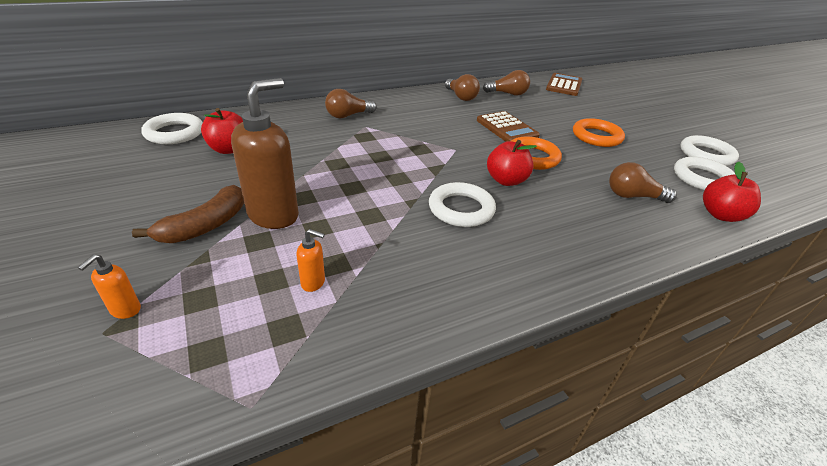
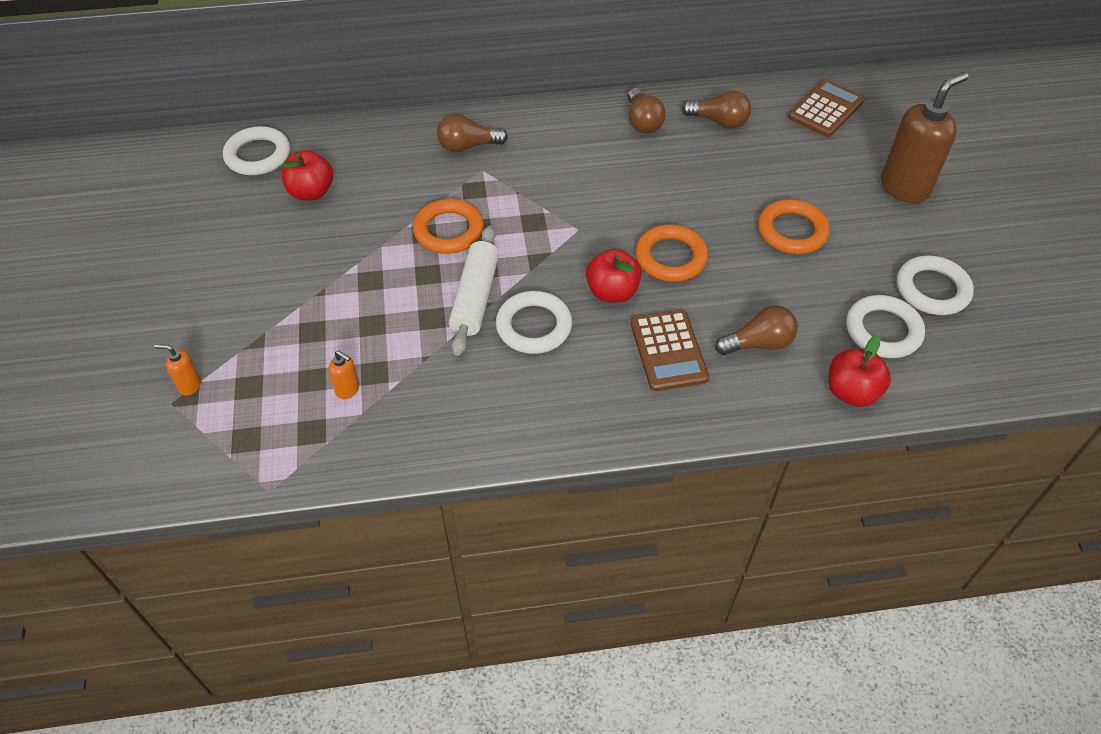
camera: 20 degrees right, 15 degrees up
orange soap dispenser [78,255,141,319] -> orange soap dispenser turned 60 degrees clockwise [154,344,201,395]
brown banana [132,185,244,243] -> none
brown soap dispenser [231,78,299,229] -> brown soap dispenser moved to [881,72,968,203]
brown calculator [477,111,540,142] -> brown calculator moved to [631,310,709,391]
brown light bulb [609,162,677,203] -> brown light bulb turned 135 degrees clockwise [715,305,798,355]
none -> orange ring [413,199,484,254]
none -> white rolling pin [449,226,499,356]

